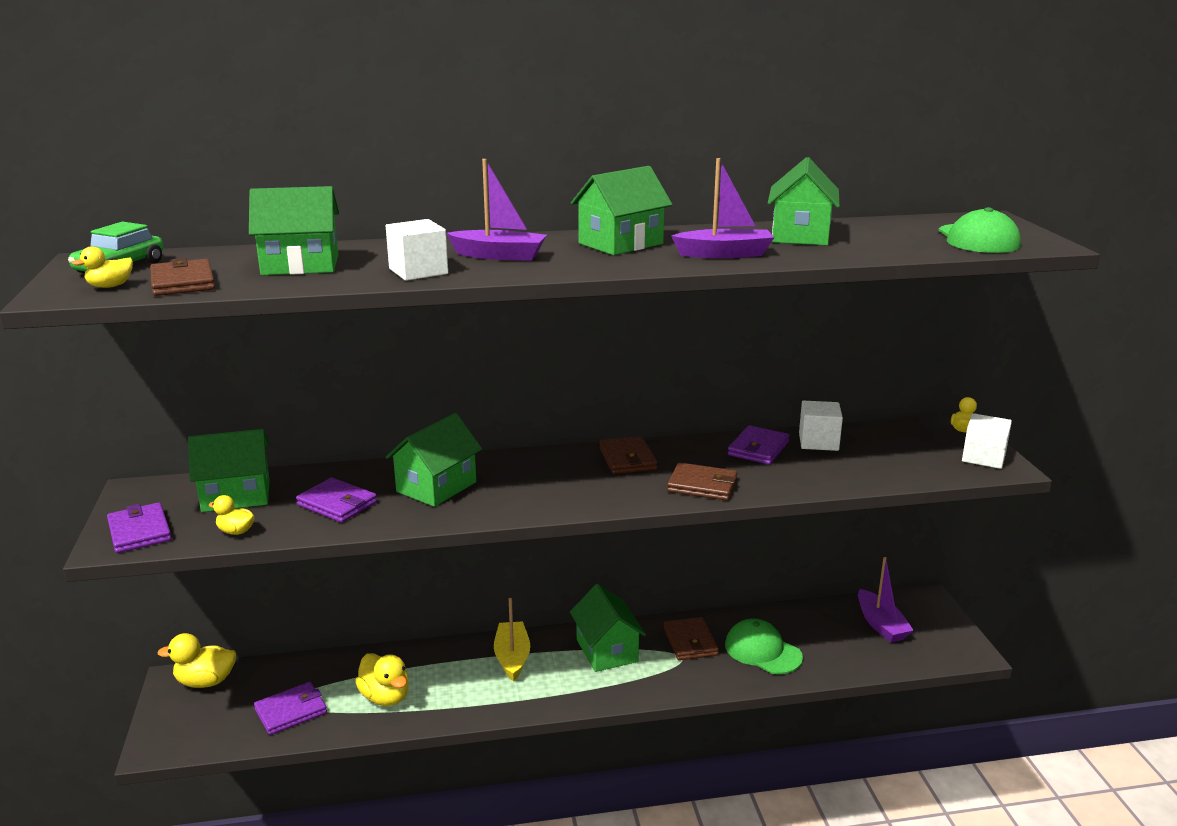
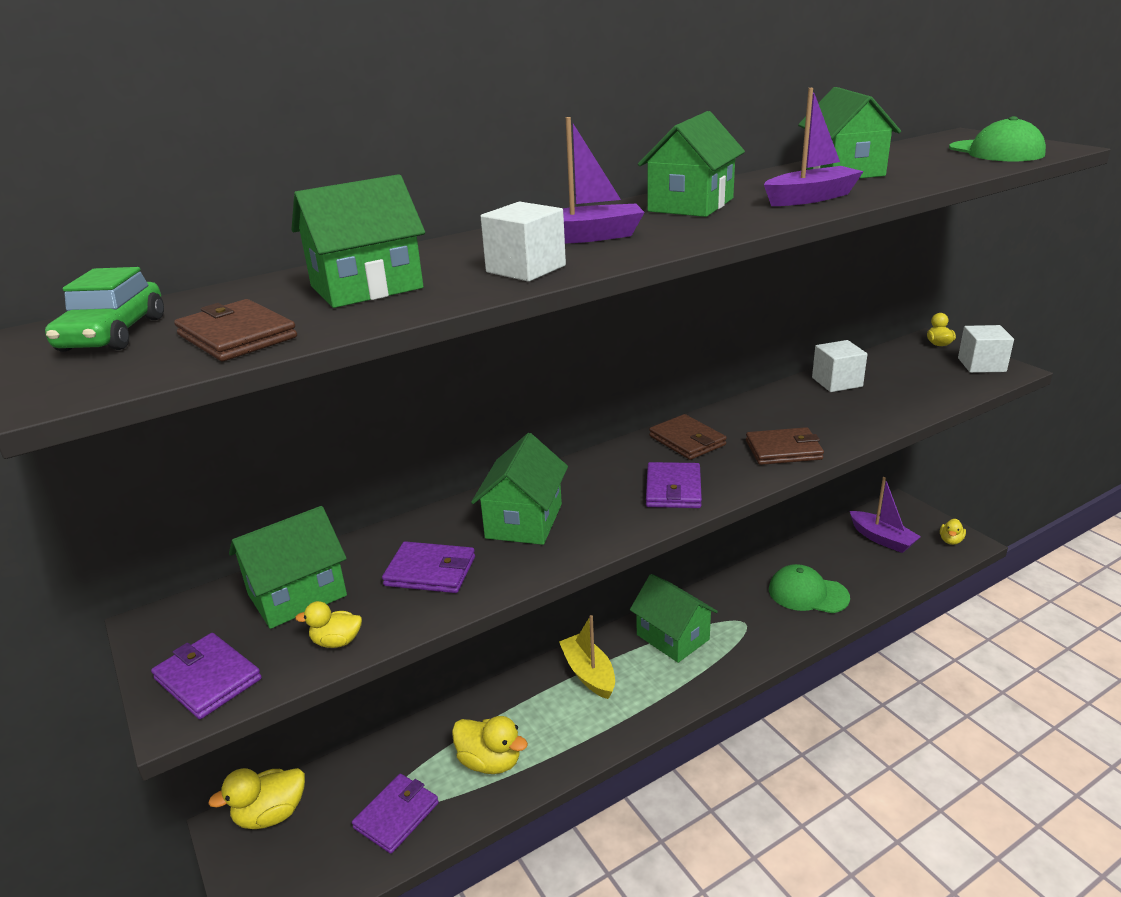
camera: 20 degrees left, 5 degrees up
yellow duck [72,246,133,288] -> yellow duck moved to [940,519,966,545]
brown wallet [664,617,719,660] -> none
purple wallet [728,425,789,465] -> purple wallet moved to [646,462,702,508]

